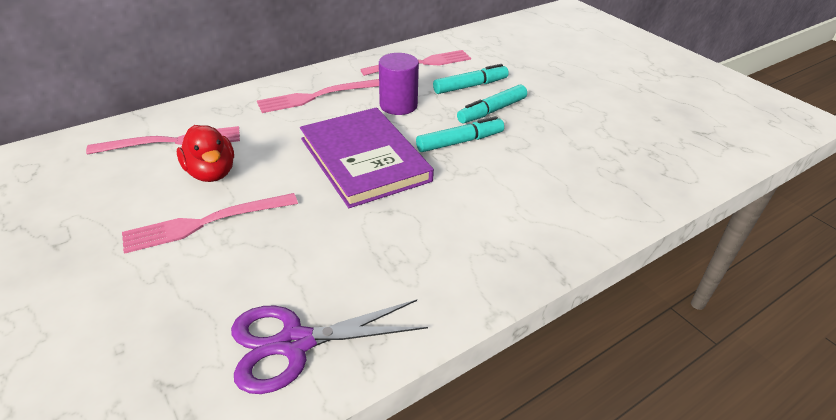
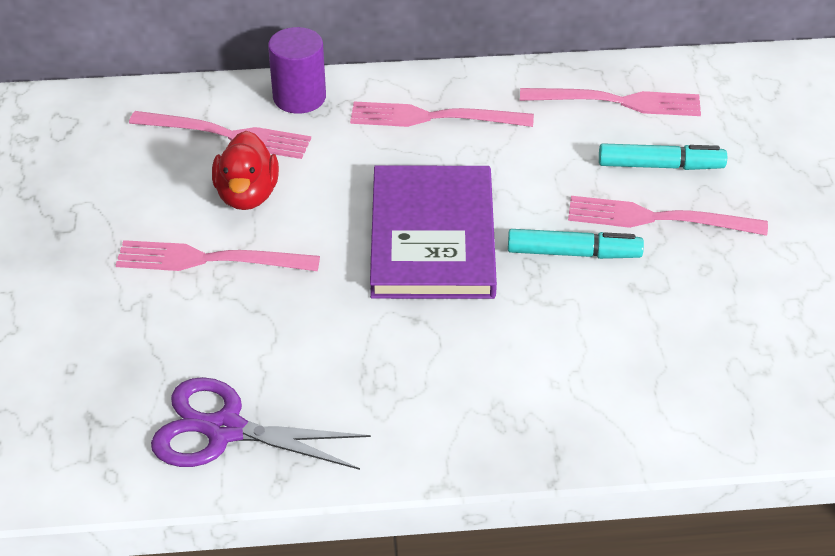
camera: 30 degrees right, 5 degrees up
purple cylinder [379,53,419,115] -> purple cylinder moved to [268,27,326,114]
turquoise marker [457,85,527,124] -> pink fork [568,196,768,236]

